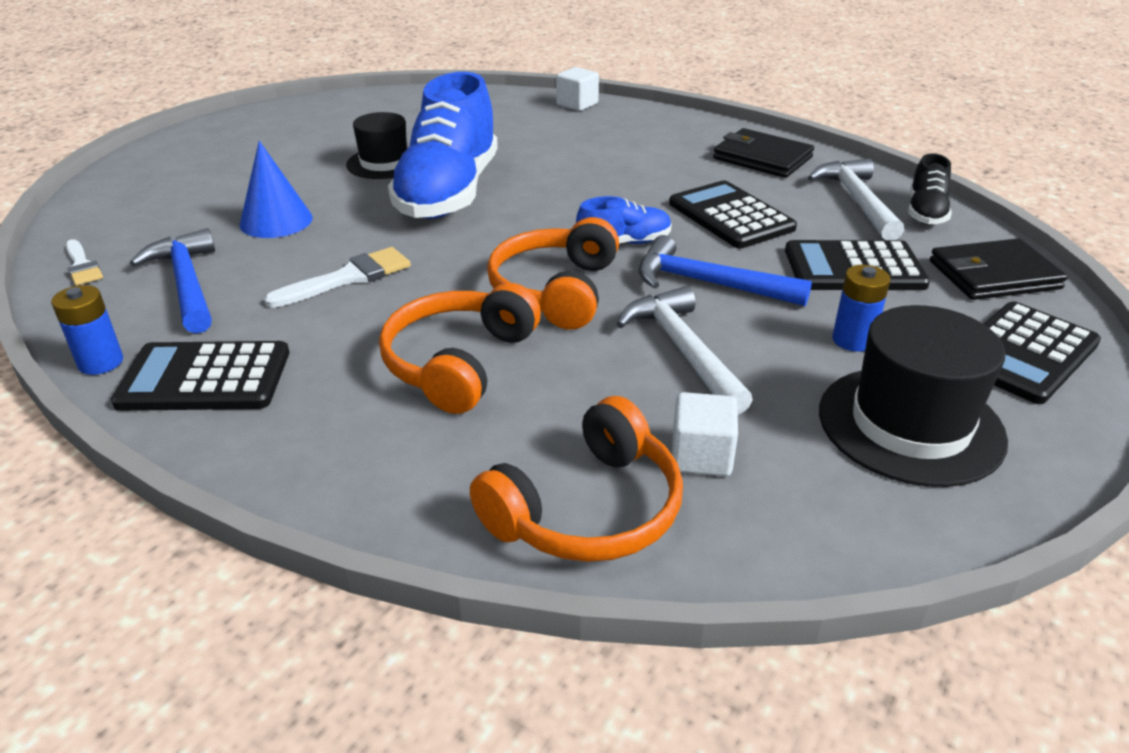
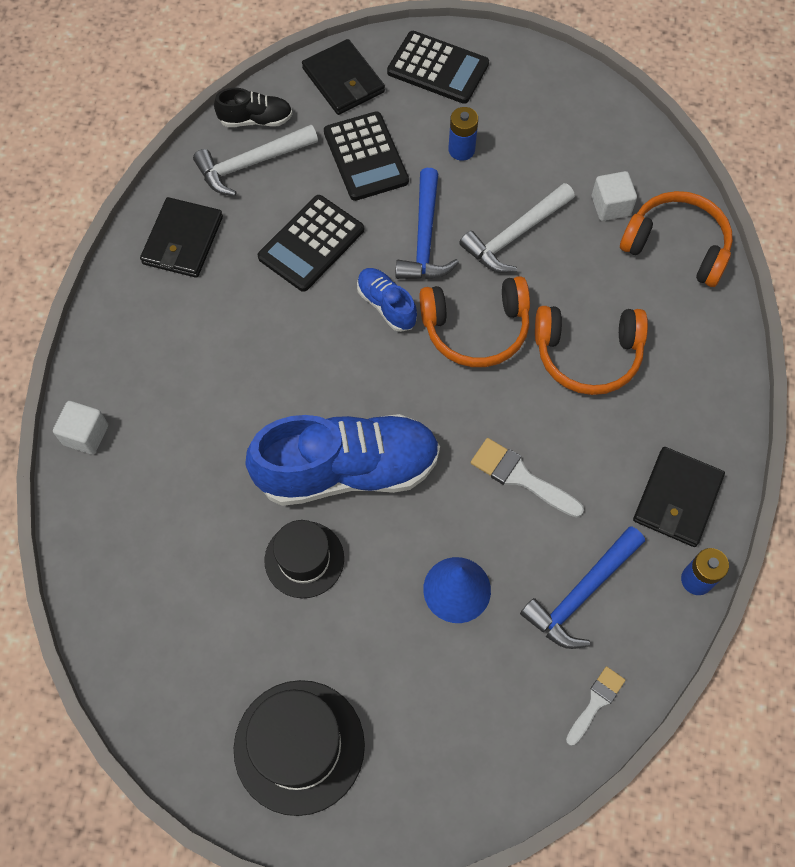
camera: 110 degrees left, 30 degrees up
black calculator [111,341,289,411] -> black wallet [633,447,725,547]
black hat [819,305,1008,487] -> black hat moved to [234,680,365,816]

